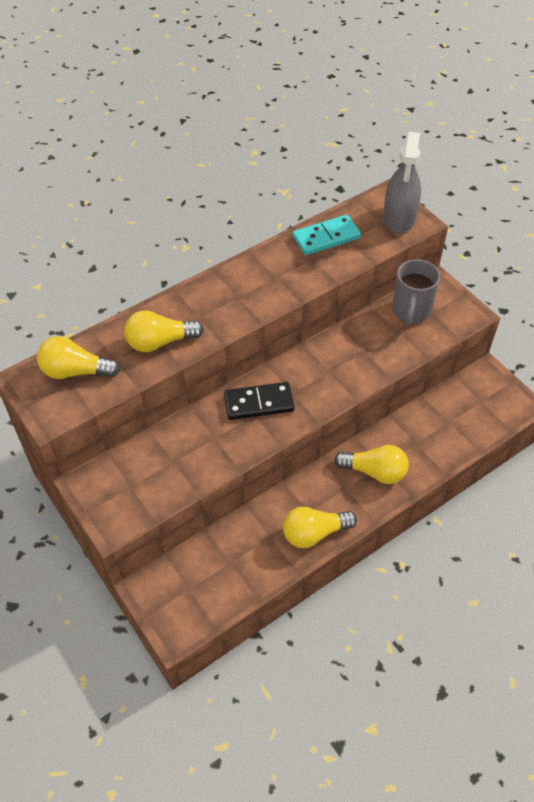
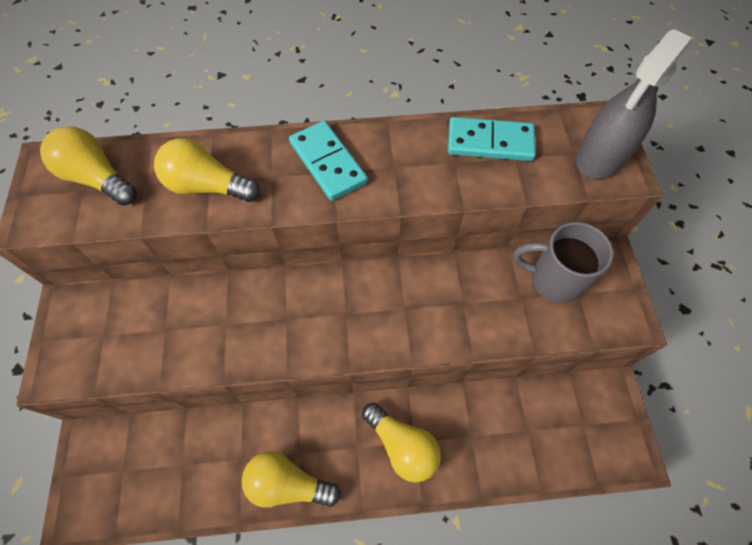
camera: 30 degrees right, 10 degrees up
black domino [224,382,294,420] -> none
grey mug [392,259,440,326] -> grey mug turned 60 degrees clockwise [513,222,614,303]
none -> turquoise domino [289,121,368,201]

